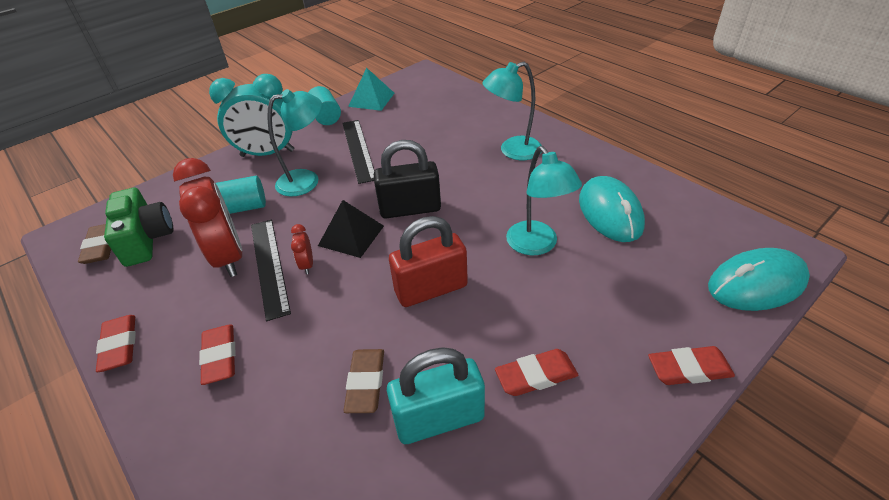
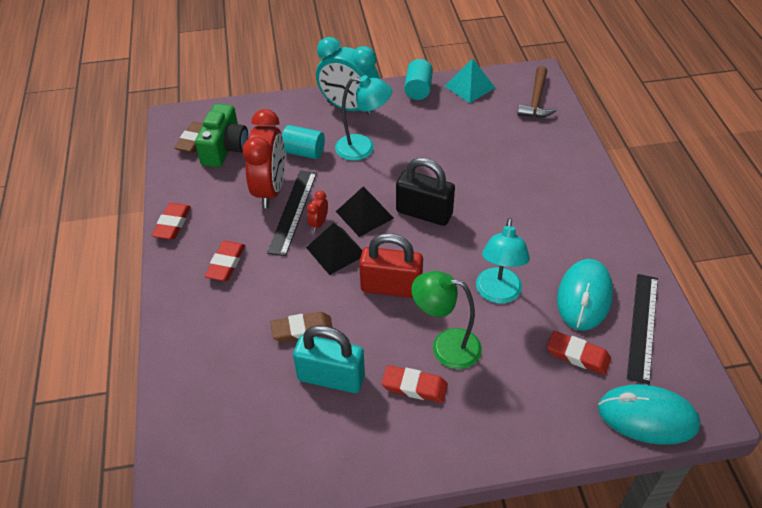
camera: 30 degrees right, 5 degrees up
black ruler [342,120,374,184] -> black ruler moved to [627,274,658,384]
brown eraser [344,349,384,413] -> brown eraser turned 45 degrees clockwise [271,312,333,343]
turquoise lamp [483,62,542,160] -> none
red eraser [648,346,735,385] -> red eraser moved to [547,331,611,375]
none -> black pyramid [306,223,362,275]
none -> green lamp [411,271,482,369]
none -> brown hammer [517,66,557,118]

